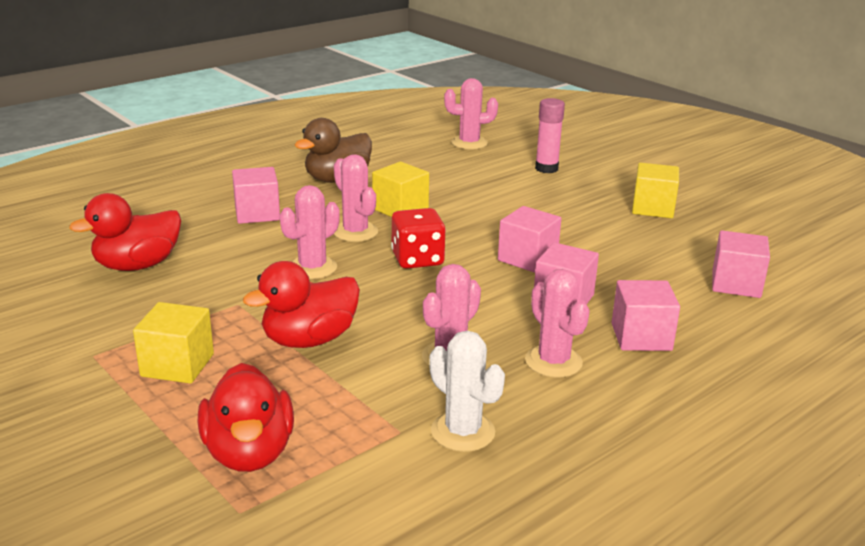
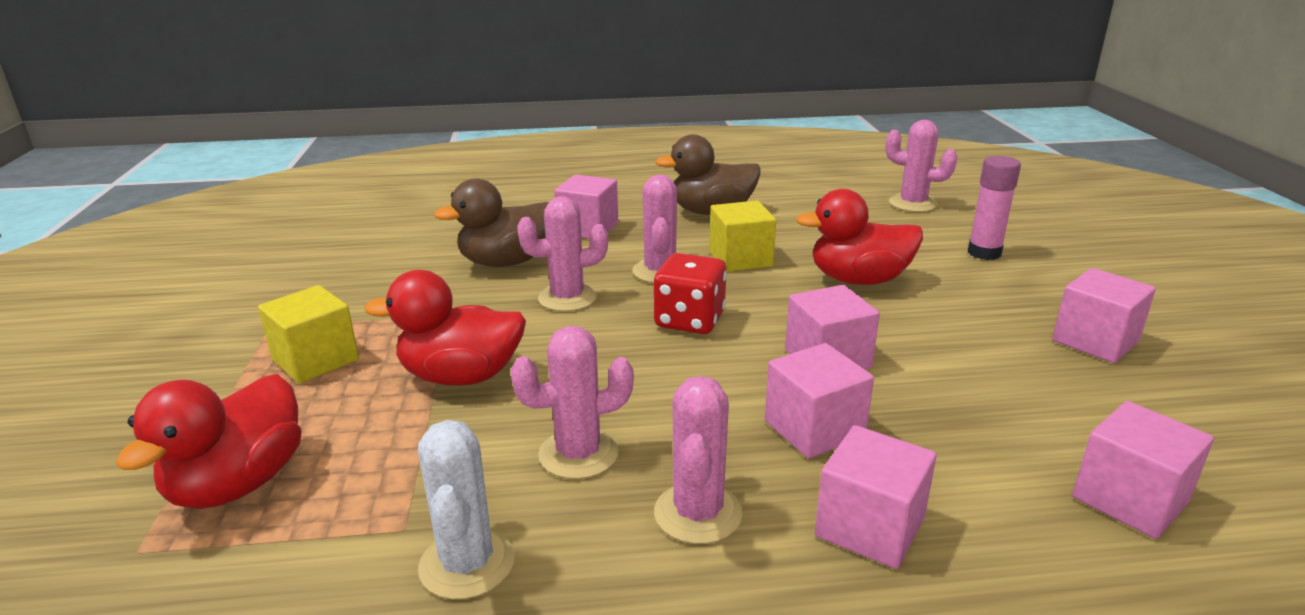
camera: 35 degrees right, 0 degrees up
red duck [69,193,181,271] -> red duck moved to [796,189,923,285]
yellow cube [632,163,679,218] -> pink cube [1052,268,1156,363]
none -> brown duck [434,178,549,267]

